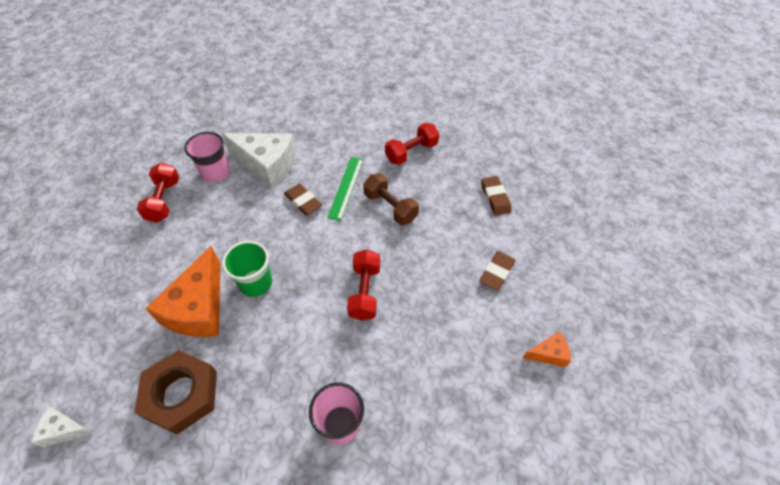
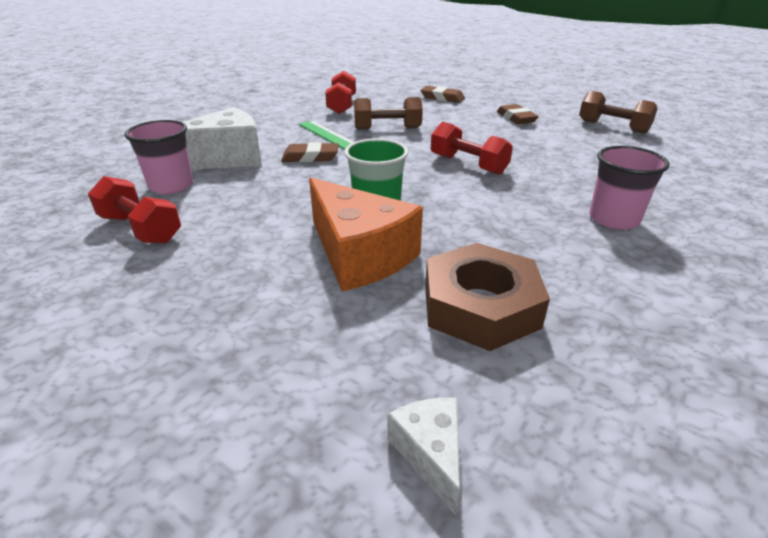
camera: 50 degrees left, 20 degrees down
white cheese [31,407,93,447] -> white cheese turned 120 degrees clockwise [387,397,460,516]
orange cheese [523,331,571,367] -> brown dumbbell [579,91,657,134]

